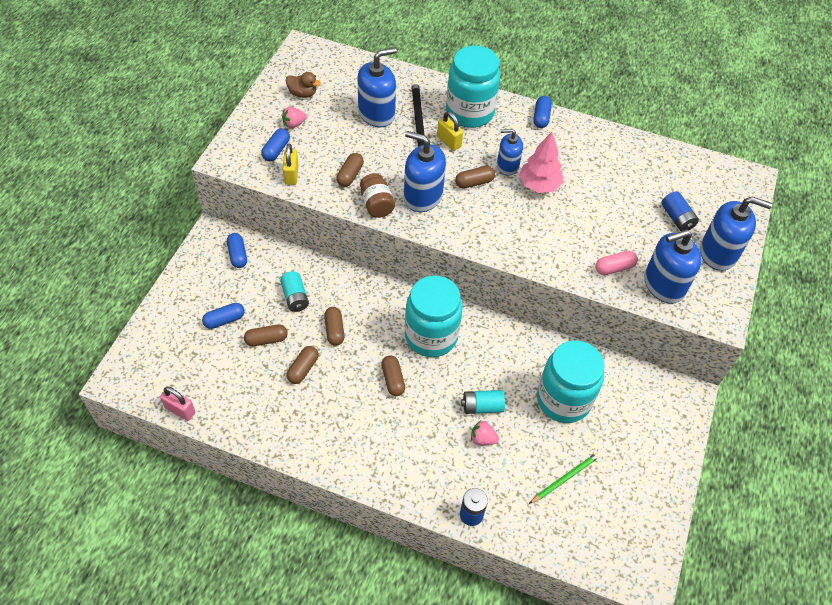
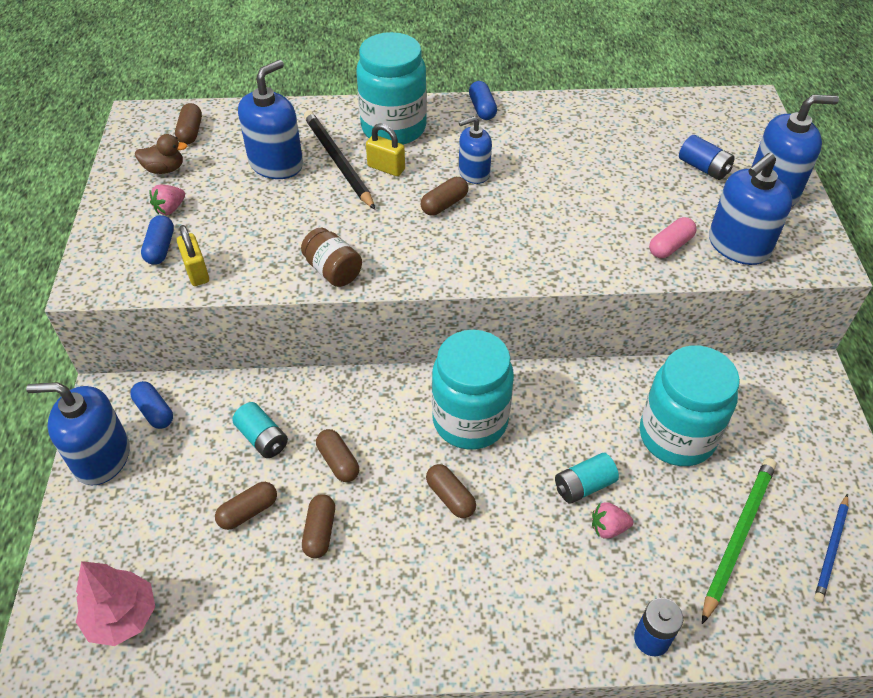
camera: 20 degrees left, 5 degrees down
pink padlock [160,386,195,421] -> none
blue capsule [202,303,245,329] -> none
brown capsule [336,153,364,187] -> brown capsule moved to [175,103,202,144]
blue soap dispenser [404,131,446,212] -> blue soap dispenser moved to [26,382,130,485]
pink tree [519,132,563,193] -> pink tree moved to [76,561,155,646]
green pencil [529,453,600,504] -> green pencil [702,458,776,624], size x1.58
none -> blue pencil [814,494,849,603]

